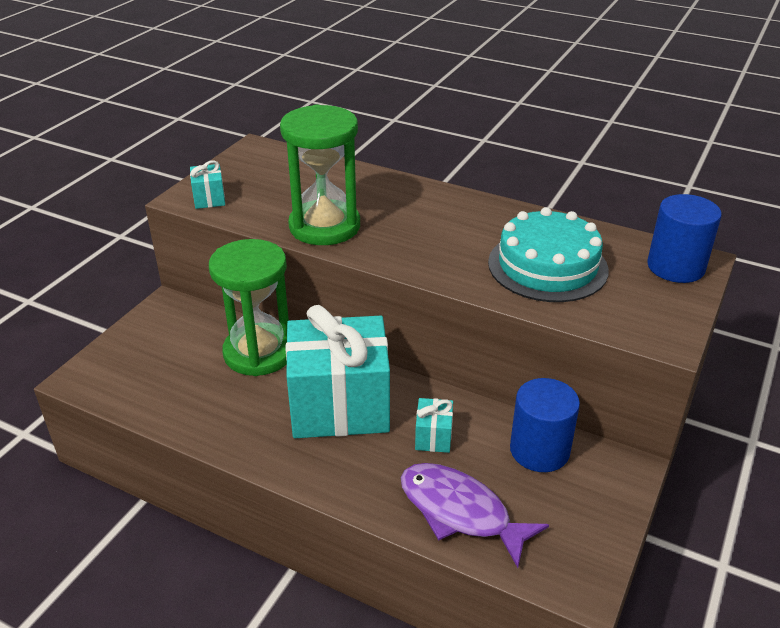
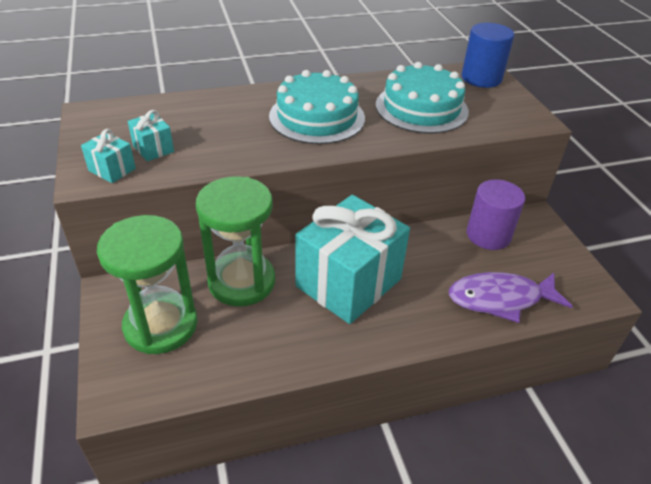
camera: 45 degrees left, 5 degrees up
green hourglass [280,104,360,245] -> green hourglass moved to [97,215,198,354]
turquoise gift [415,398,453,453] -> turquoise gift moved to [127,110,174,161]
blue cylinder [510,378,580,472] -> purple cylinder [467,179,525,250]
none -> turquoise cake [269,70,365,144]

